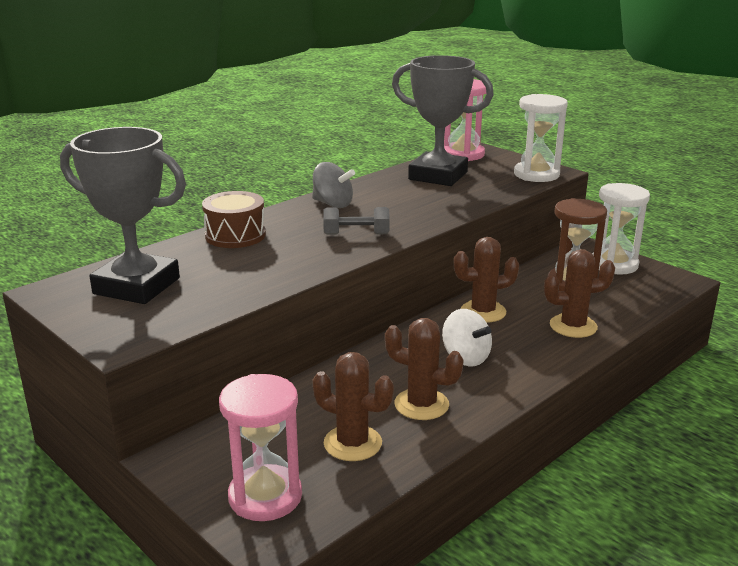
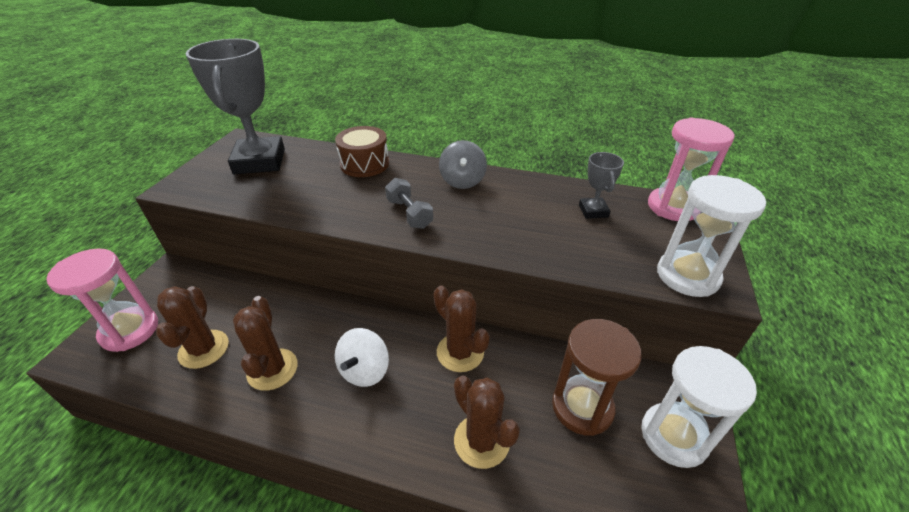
camera: 60 degrees right, 15 degrees up
grey trophy [392,55,494,186] -> grey trophy [579,152,624,219], size x0.46

